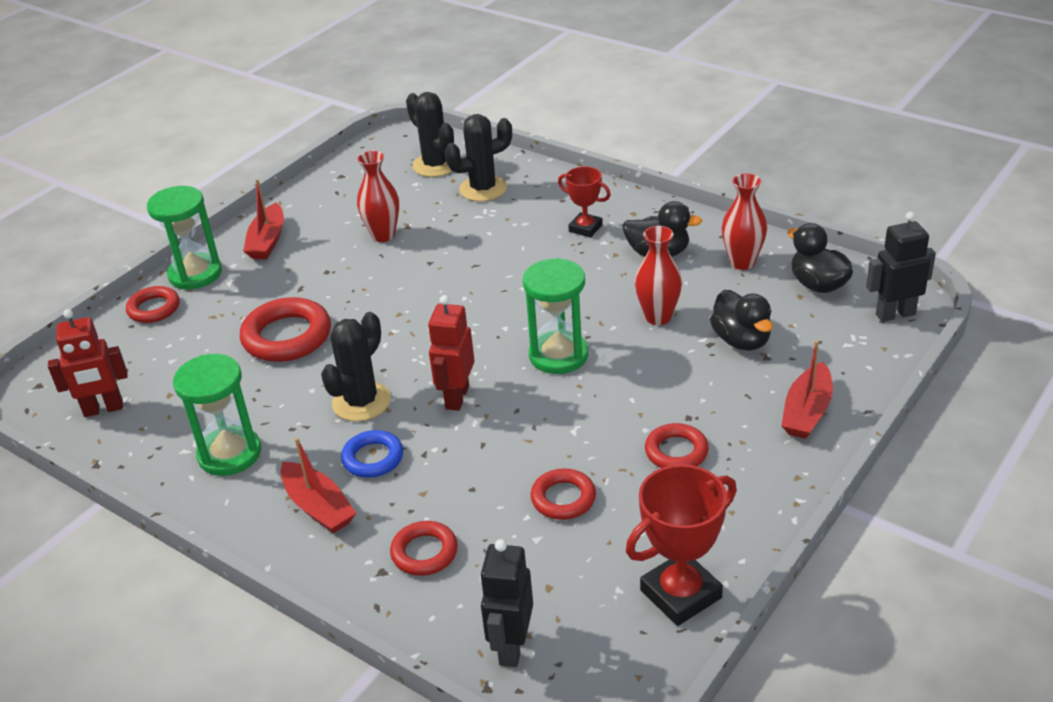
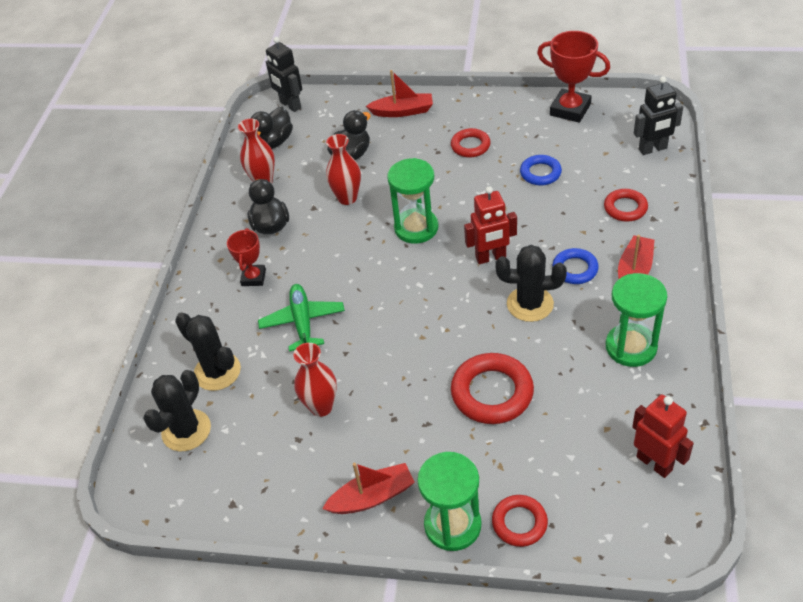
camera: 115 degrees left, 10 degrees up
red ring [531,469,596,520] -> blue ring [520,155,562,185]
none -> green plane [258,284,345,352]

